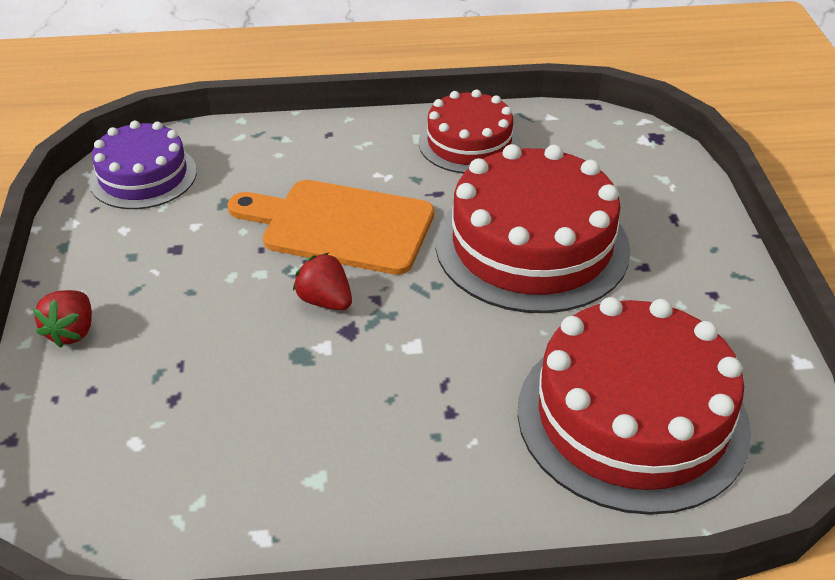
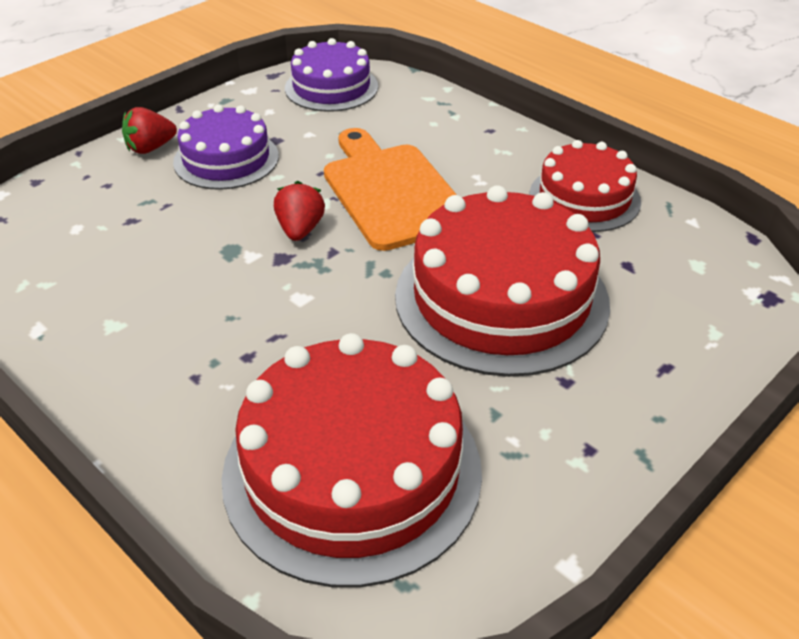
camera: 50 degrees right, 0 degrees up
none -> purple cake [173,104,279,190]

